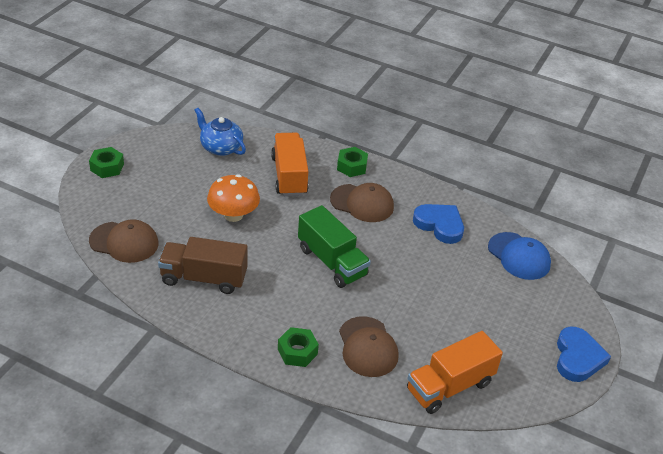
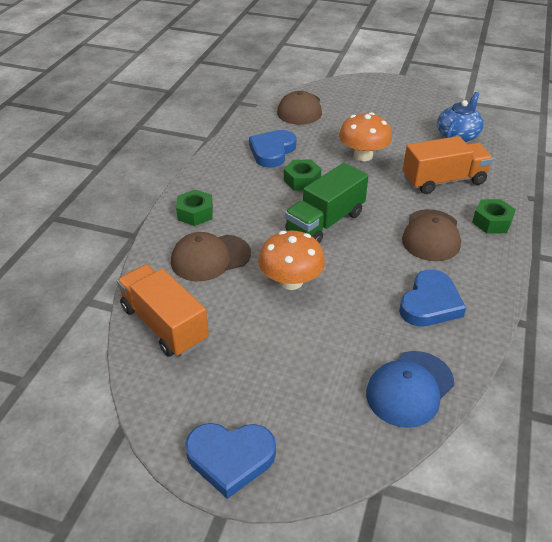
camera: 85 degrees right, 0 degrees up
green nut [89,147,124,178] -> green nut moved to [284,160,321,190]
brown truck [158,237,248,294] -> blue heart [249,130,297,168]
none -> orange mushroom [258,231,325,290]

